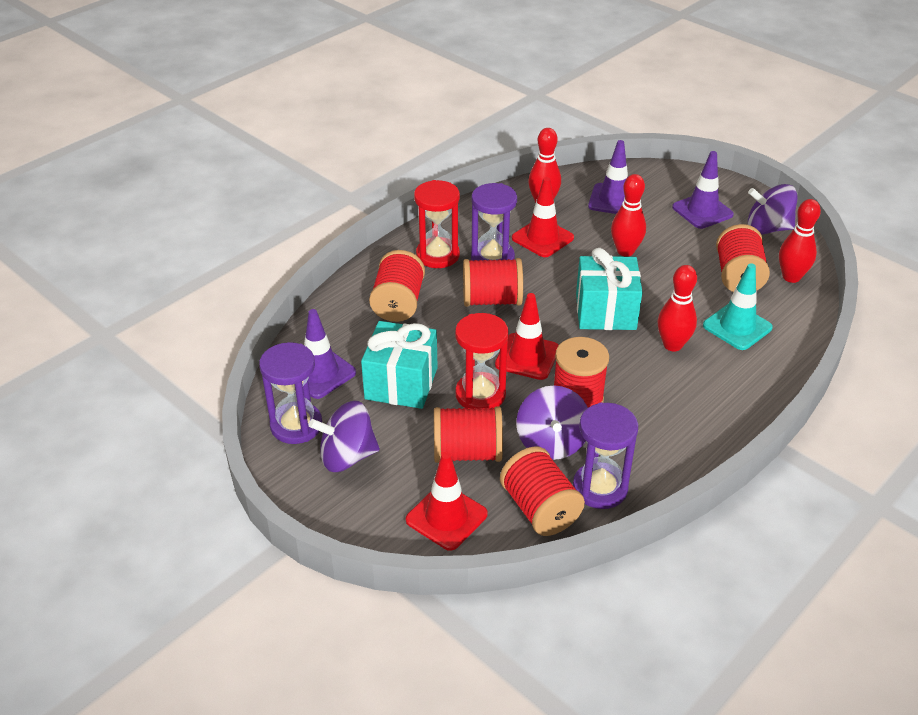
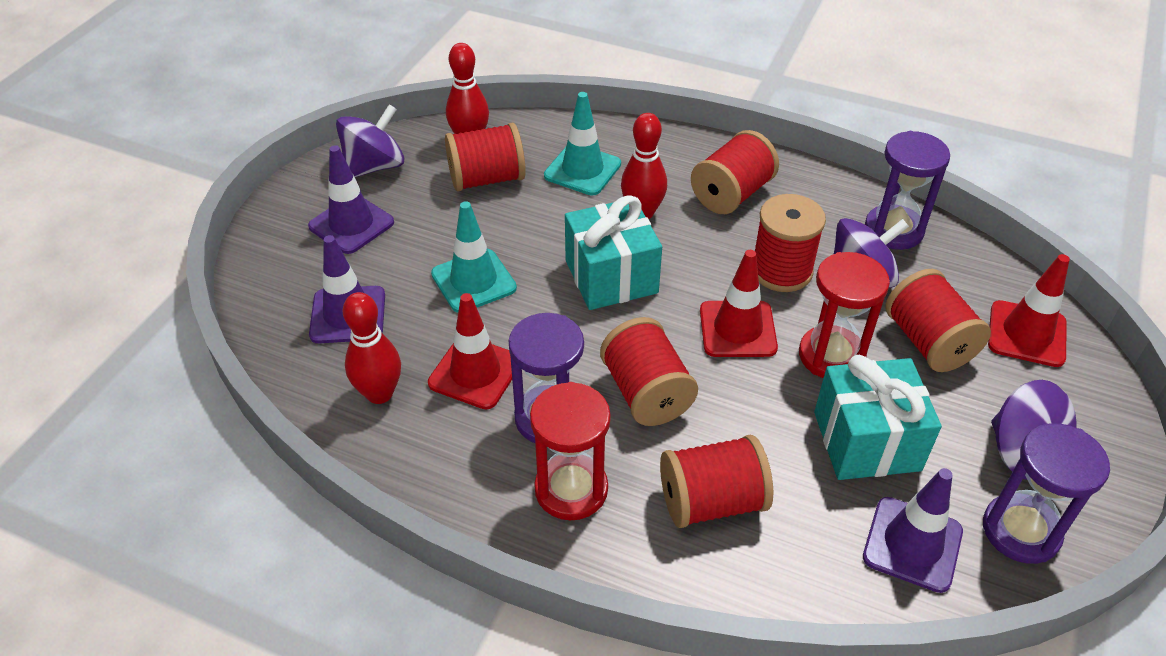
camera: 110 degrees left, 5 degrees up
red spool [500,446,585,536] -> red spool moved to [691,130,779,214]
red bowling pin [611,174,646,257] -> turquoise traffic cone [431,201,517,313]
purple spinning top [748,184,797,235] -> purple spinning top turned 120 degrees counterclockwise [336,104,404,177]

